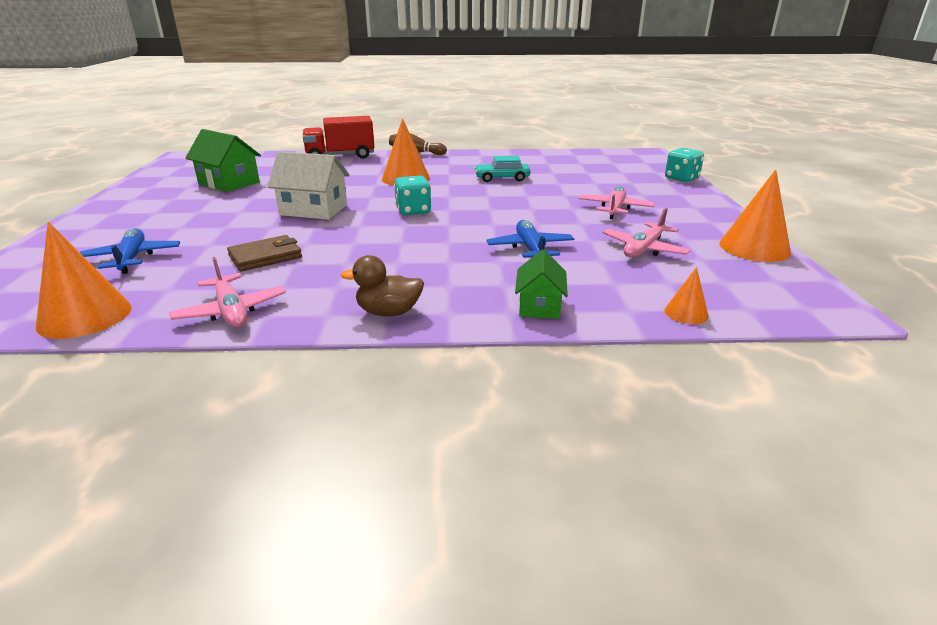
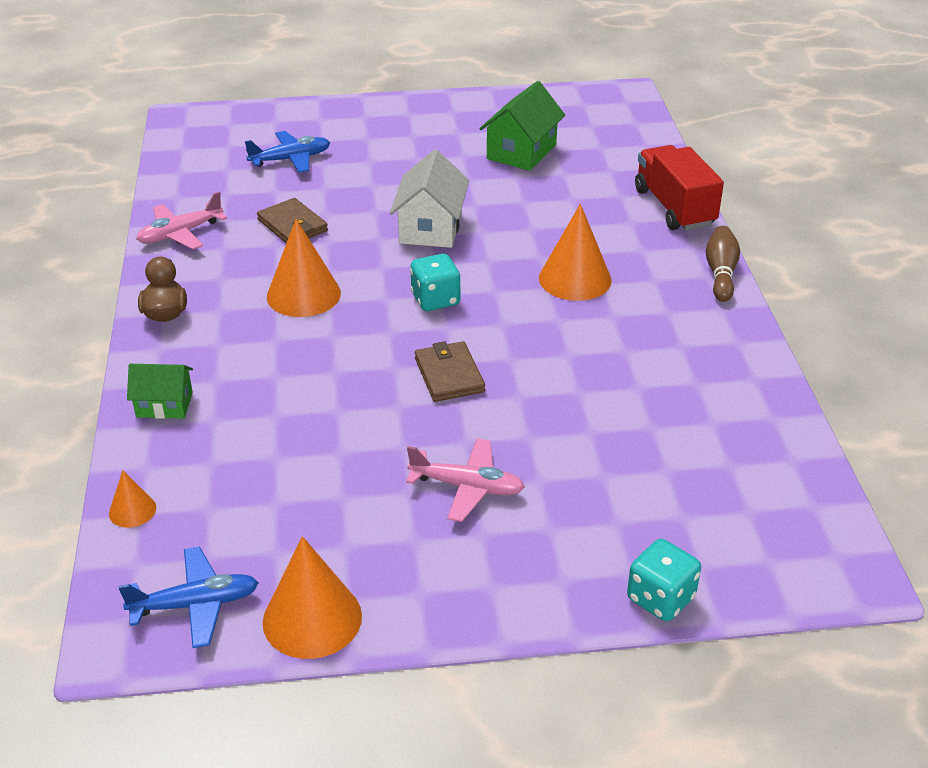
camera: 85 degrees right, 10 degrees up
orange cone [36,222,132,339] -> orange cone moved to [267,219,341,317]
turquoise car [474,156,530,182] -> none
blue plane [487,220,574,258] -> blue plane moved to [118,546,258,648]
pink plane [602,208,690,257] -> none
none -> brown wallet [415,341,485,402]

